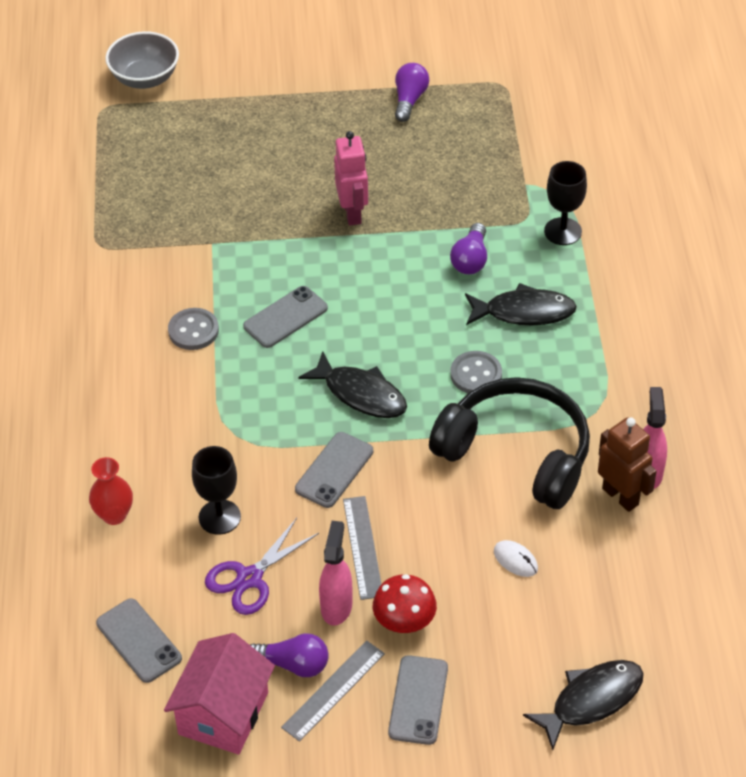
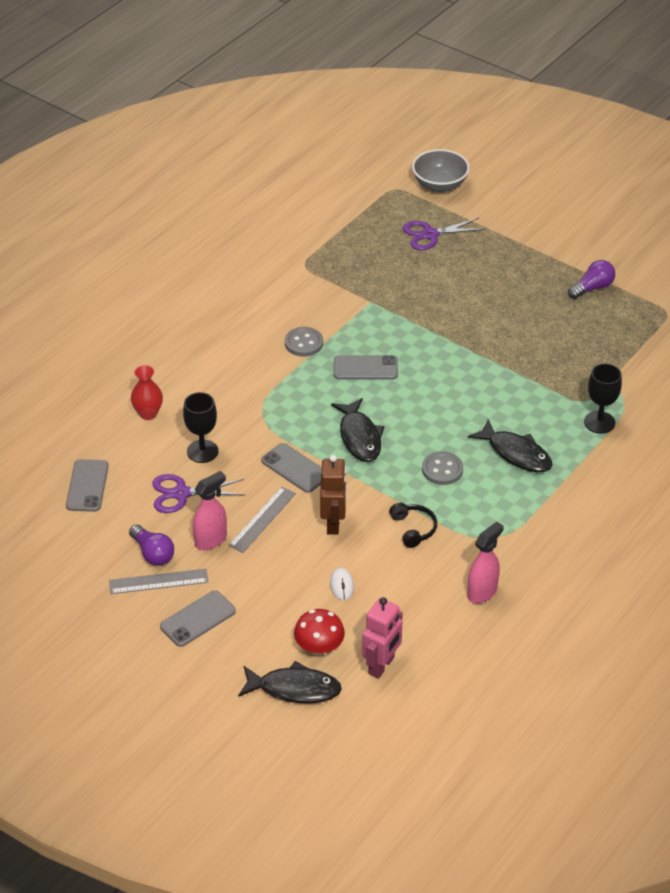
camera: 40 degrees right, 5 degrees down
pink house [164,633,275,755] -> none
grey phone [295,432,373,508] -> grey phone turned 60 degrees clockwise [261,443,322,493]
pink robot [334,131,368,225] -> pink robot moved to [362,597,403,679]
red mushroom [373,574,437,633] -> red mushroom moved to [294,609,345,655]
black headphones [429,377,590,509] -> black headphones [389,502,437,548], size x0.41
purple light bulb [450,223,487,274] -> none
brown robot [598,417,657,512] -> brown robot moved to [320,455,347,535]
none -> purple scissors [403,218,486,250]

